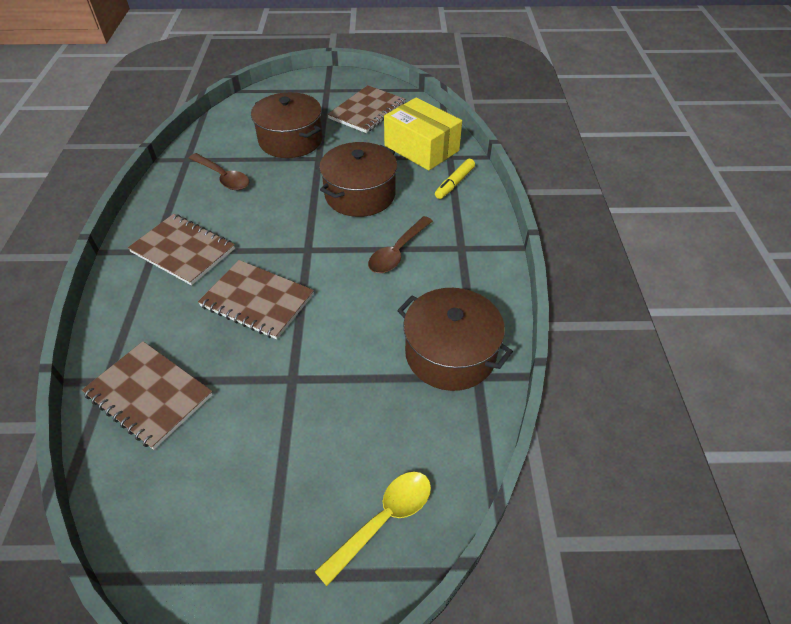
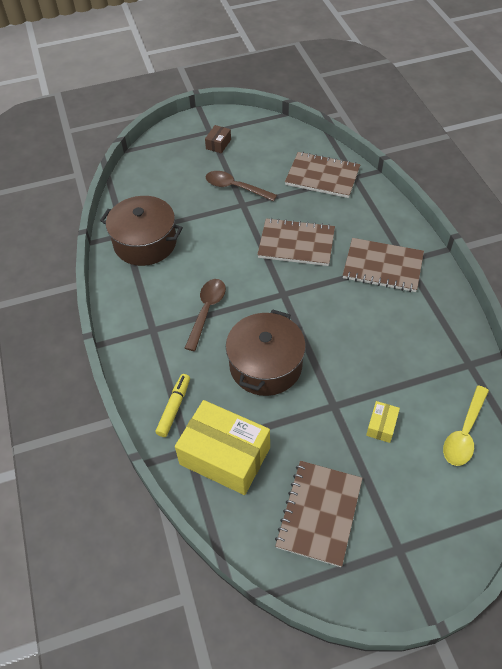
camera: 165 degrees right, 5 degrees up
brown spoon [189,153,249,190] -> brown spoon moved to [206,171,277,201]
brown pot [251,92,323,158] -> yellow box [366,401,400,443]
yellow spoon [315,472,431,586] -> yellow spoon moved to [443,385,489,466]
none -> brown box [205,125,231,153]

